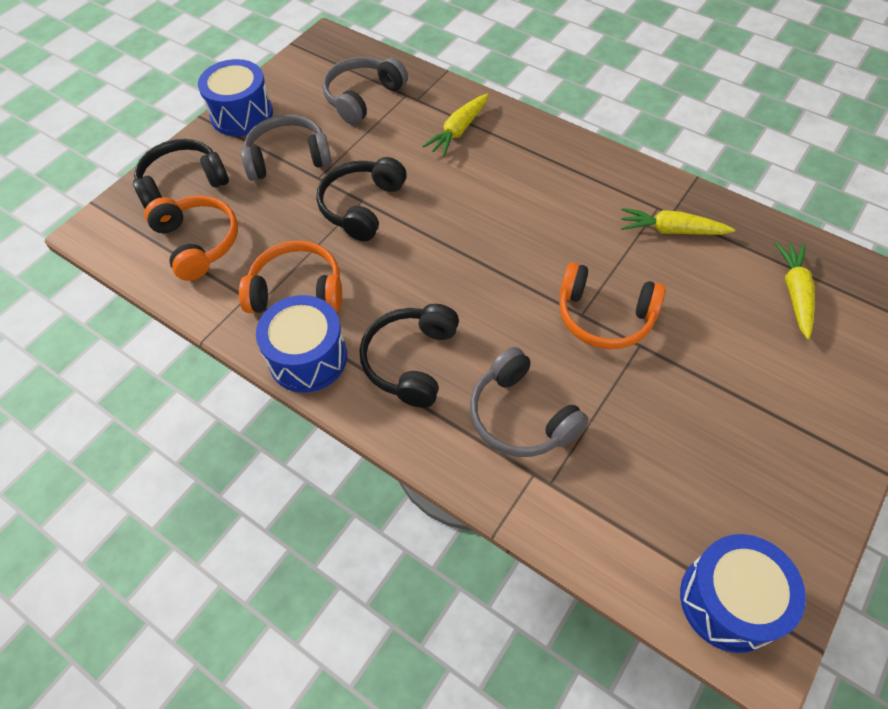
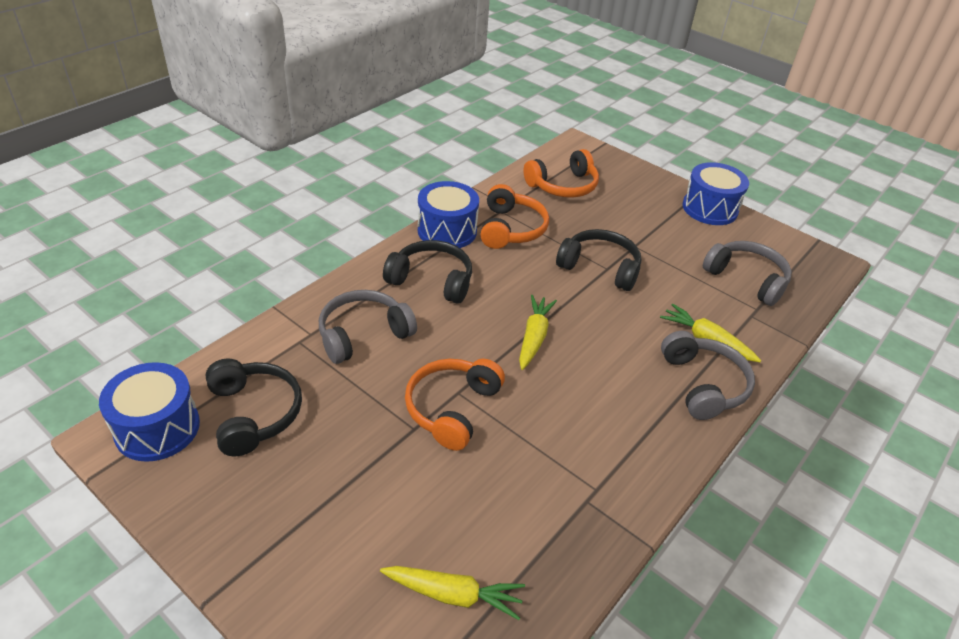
camera: 90 degrees right, 15 degrees down
black headphones [133,139,229,209] -> black headphones moved to [206,359,302,456]
grey headphones [241,114,332,181] -> grey headphones moved to [661,331,755,420]
yellow carrot [621,208,735,235] -> yellow carrot moved to [519,295,557,370]

